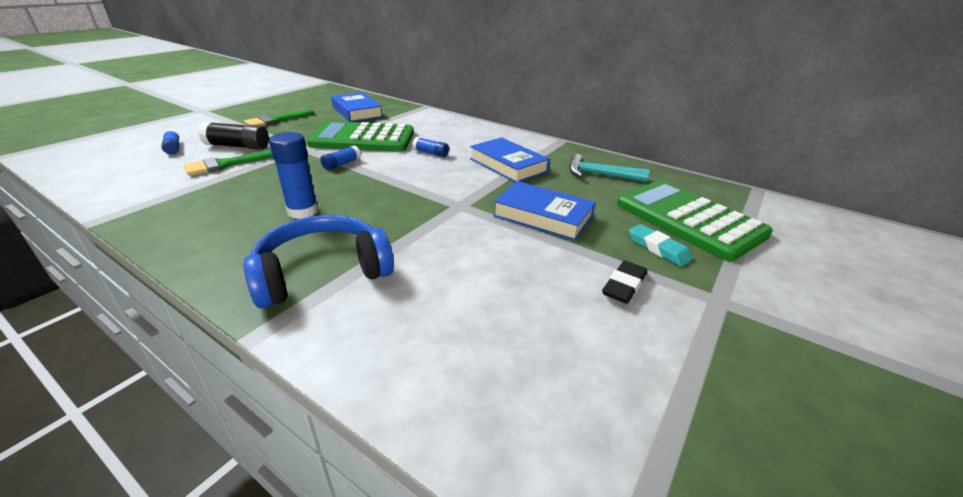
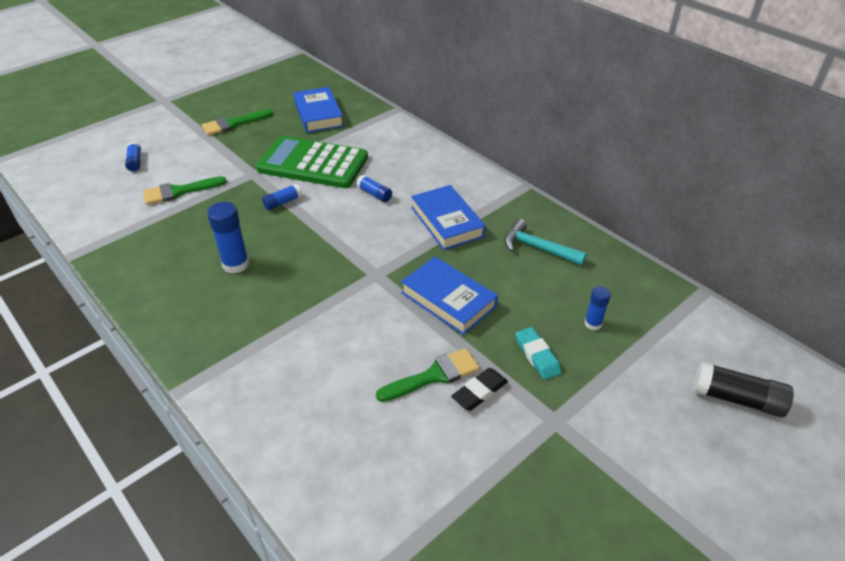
camera: 15 degrees right, 10 degrees up
black glue stick [198,122,269,150] -> black glue stick moved to [693,362,794,417]
blue headphones [243,215,394,308] -> none
green calculator [617,180,773,261] -> blue glue stick [585,286,611,330]
none -> green brush [376,348,480,402]

